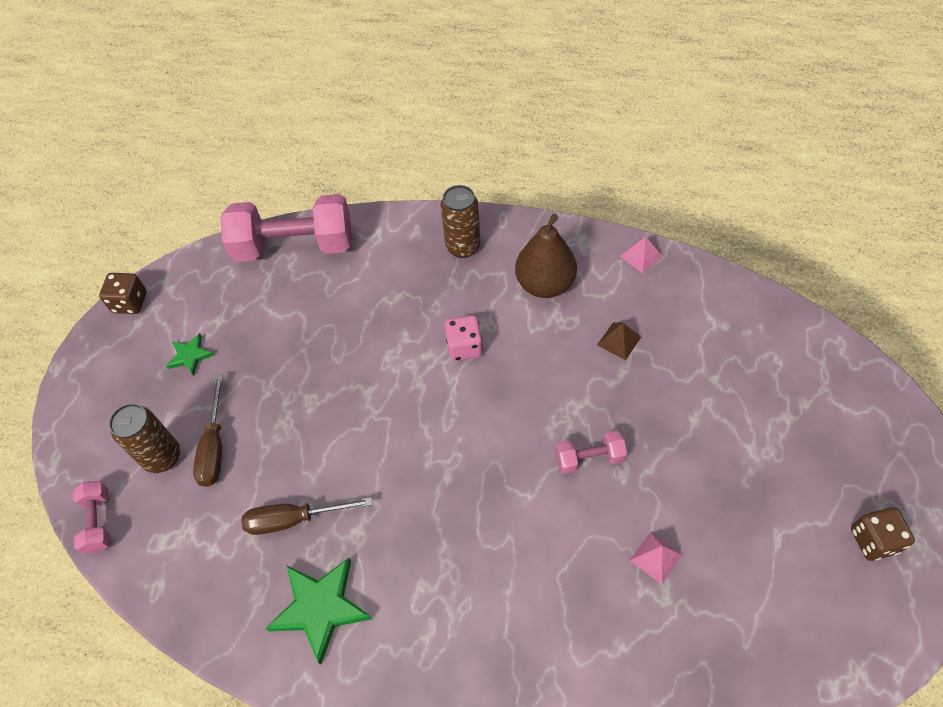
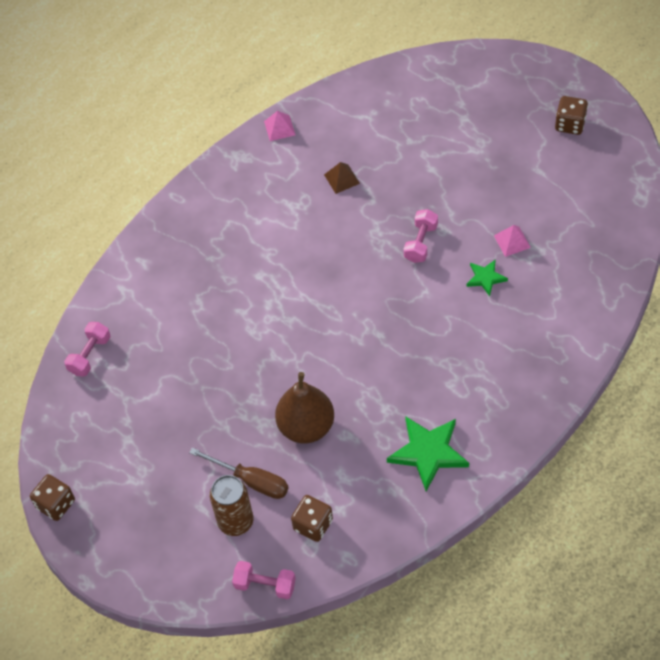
camera: 60 degrees left, 0 degrees up
green star [166,333,214,376] -> green star moved to [466,259,508,296]
pink dumbbell [220,194,352,262] -> pink dumbbell [64,322,110,377], size x0.47
brown screwdriver [241,497,372,535] -> none
brown can [441,185,481,258] -> none
pink dice [445,315,483,361] -> none
brown pear [515,214,577,298] -> brown pear moved to [275,372,334,444]
none -> brown dice [291,495,333,542]

